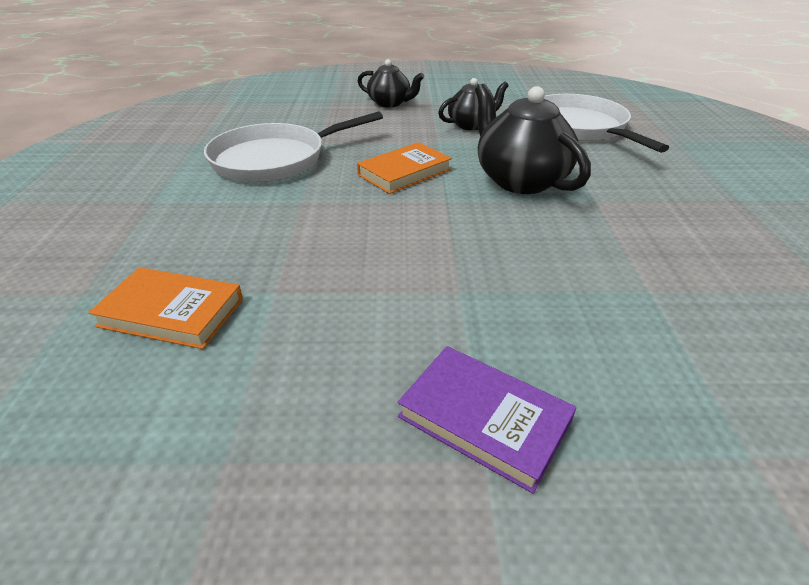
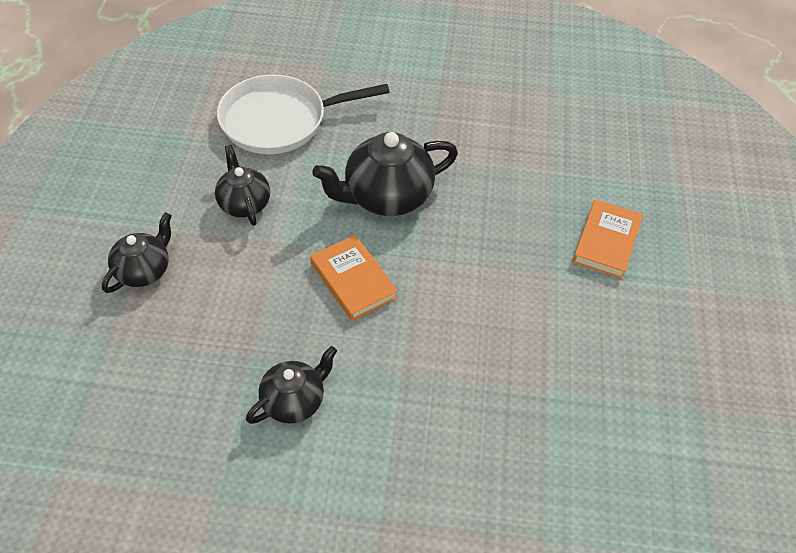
camera: 85 degrees left, 15 degrees up
orange book [88,267,243,349] -> orange book moved to [572,199,643,279]
white pan [204,112,383,182] -> black teapot [246,346,337,424]
purple book [398,346,576,494] -> none

